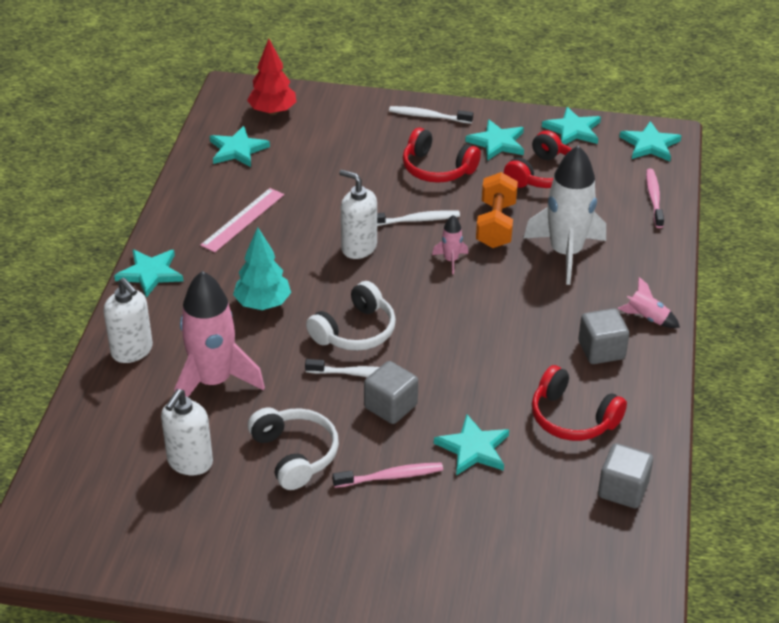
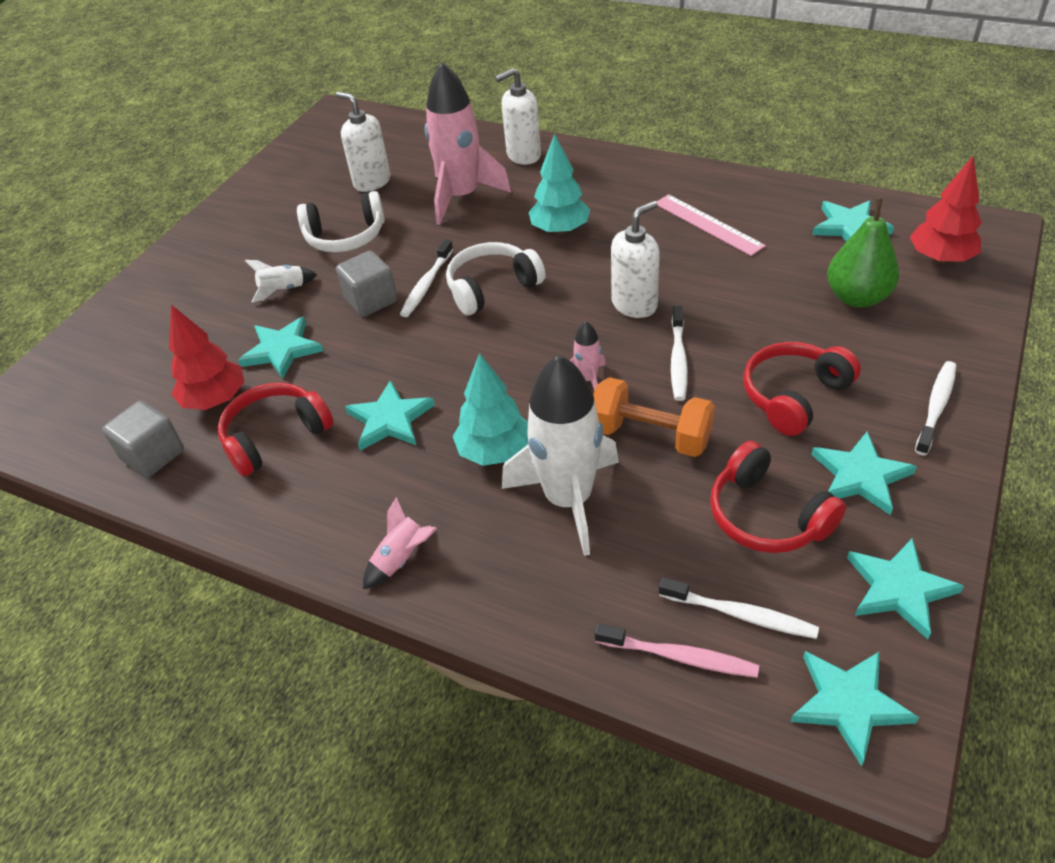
camera: 110 degrees right, 5 degrees up
turquoise star [114,249,183,298] -> turquoise star moved to [345,380,435,451]
white headphones [306,281,396,351] -> white headphones turned 90 degrees clockwise [446,242,546,315]
pink toothbrush [332,463,443,488] -> white rocket [245,260,317,303]
grey cube [578,308,629,364] -> none
none -> red tree [169,305,244,410]
none -> turquoise tree [453,353,528,466]
none -> white toothbrush [659,577,819,639]
none -> green pear [827,198,899,308]

